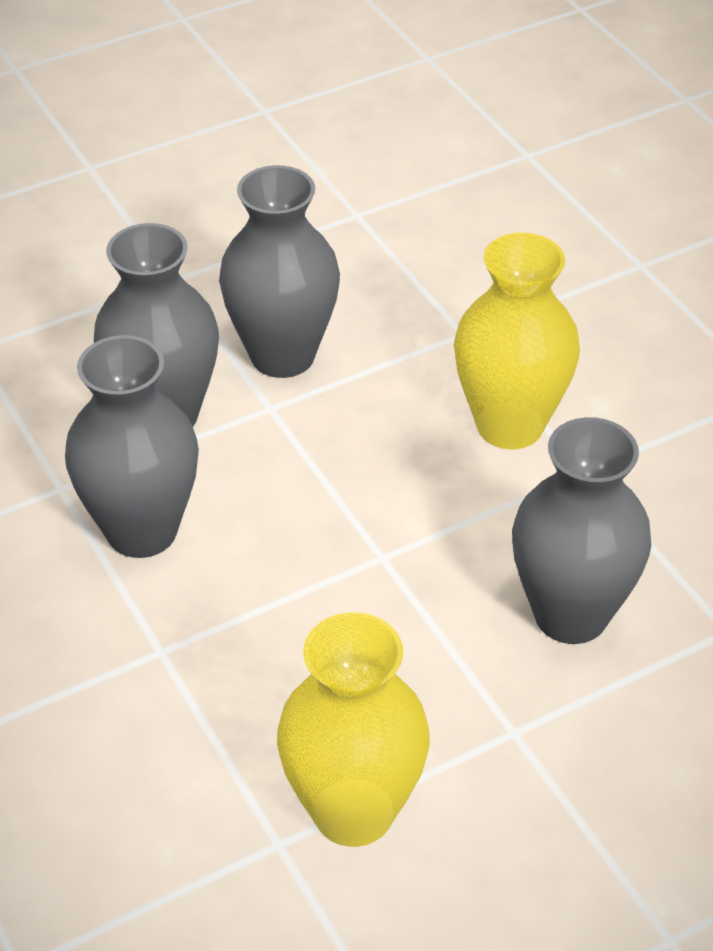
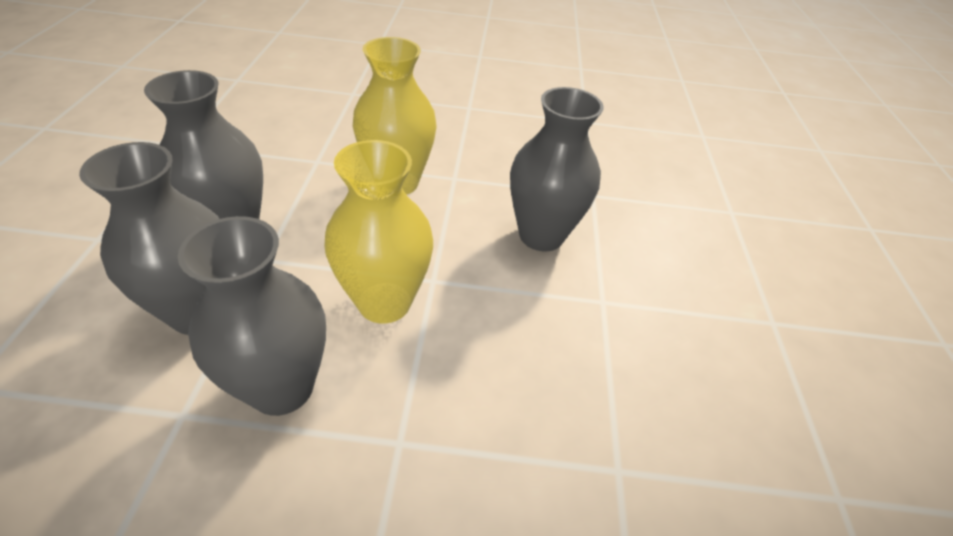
camera: 60 degrees left, 0 degrees up
yellow vase [277,612,430,847] -> yellow vase moved to [325,140,433,324]

